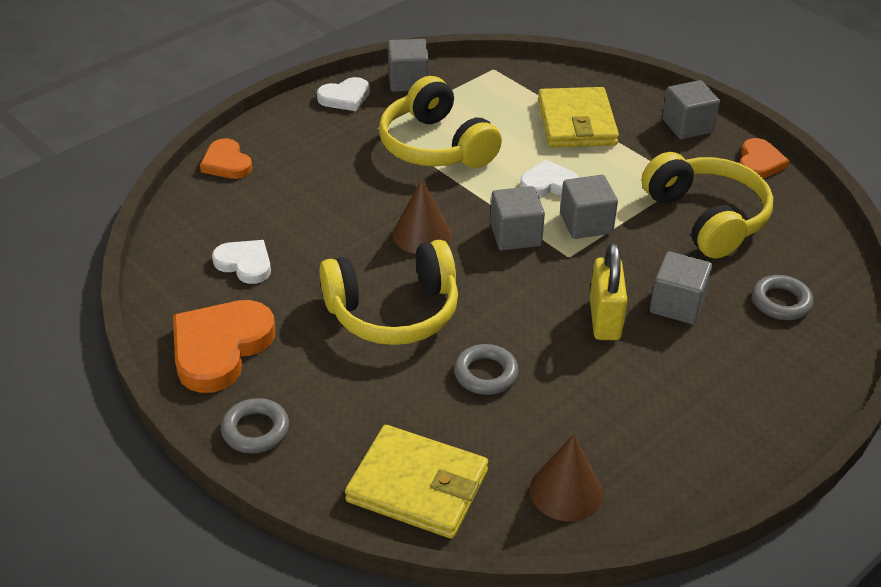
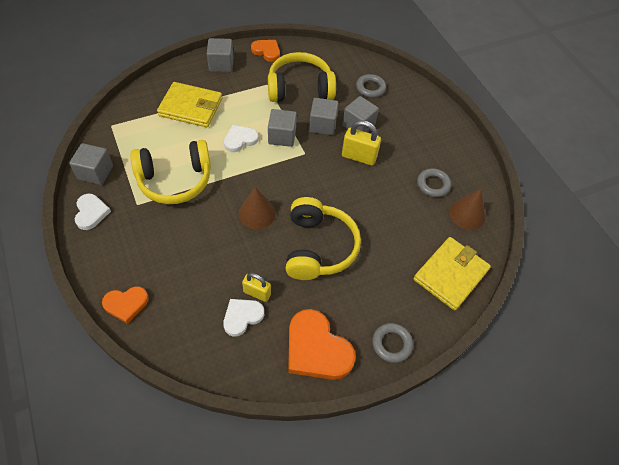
camera: 75 degrees left, 15 degrees up
grey ring [454,344,519,395] -> grey ring moved to [417,168,451,197]
grey cube [490,186,545,250] -> grey cube moved to [309,98,338,135]
white heart [520,160,579,197] -> white heart turned 45 degrees clockwise [224,125,259,152]
none -> yellow padlock [242,273,271,302]

